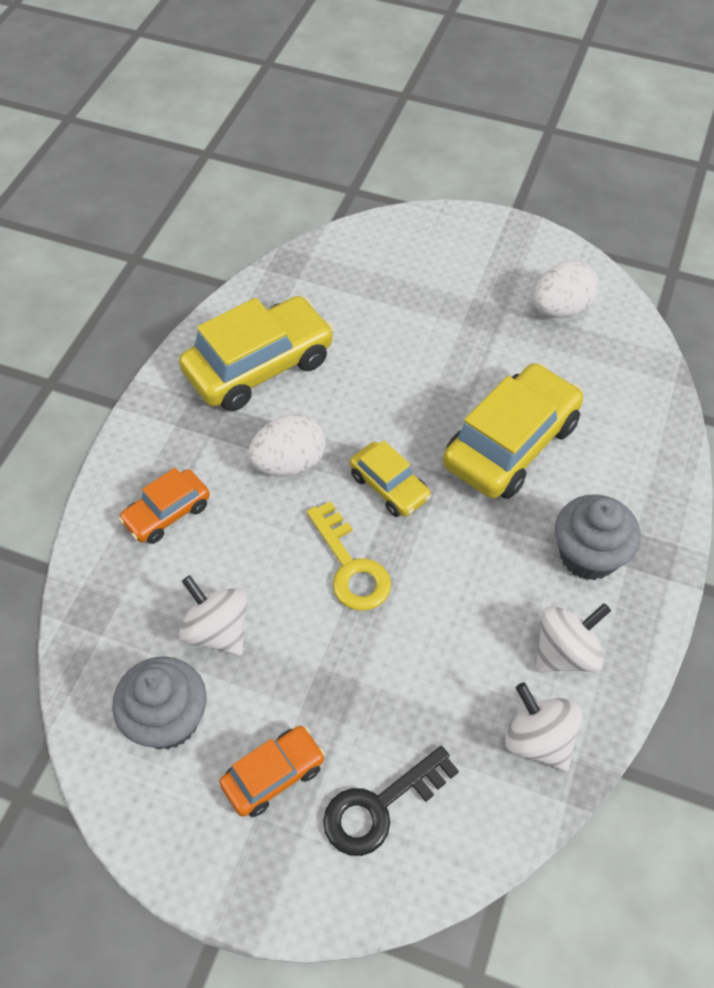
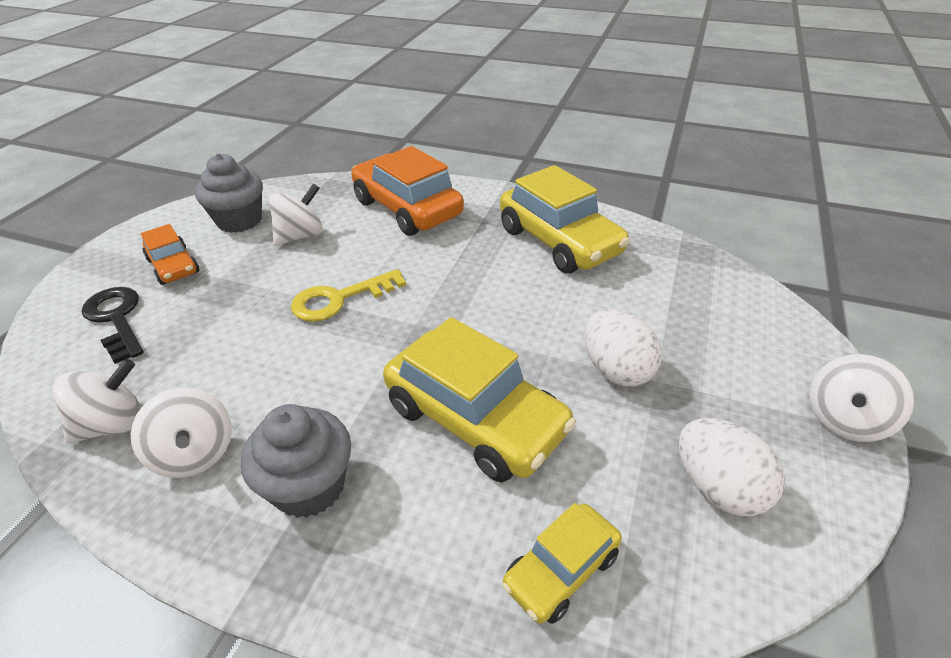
camera: 90 degrees right, 15 degrees down
orange car [119,468,210,544] -> orange car [351,146,464,236], size x1.85
white egg [248,414,325,476] -> white egg moved to [584,309,662,386]
yellow car [350,440,431,517] -> yellow car moved to [502,503,622,624]
none -> white spinning top [810,354,914,442]

